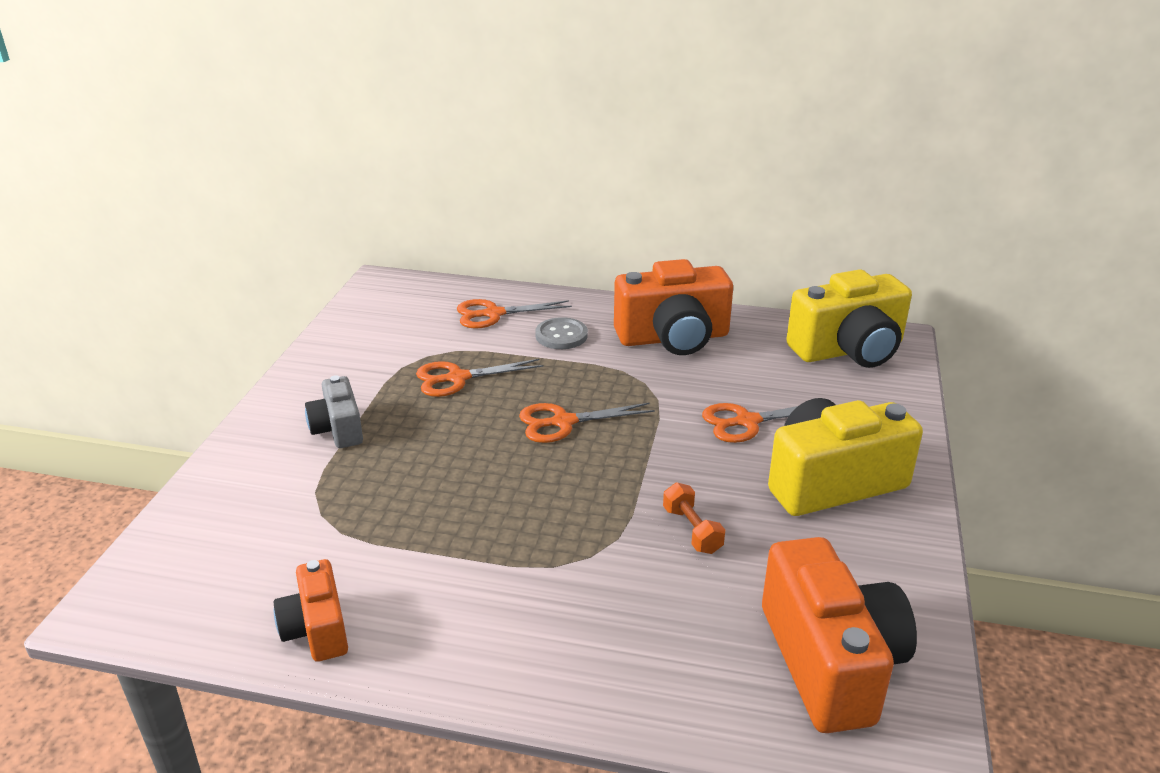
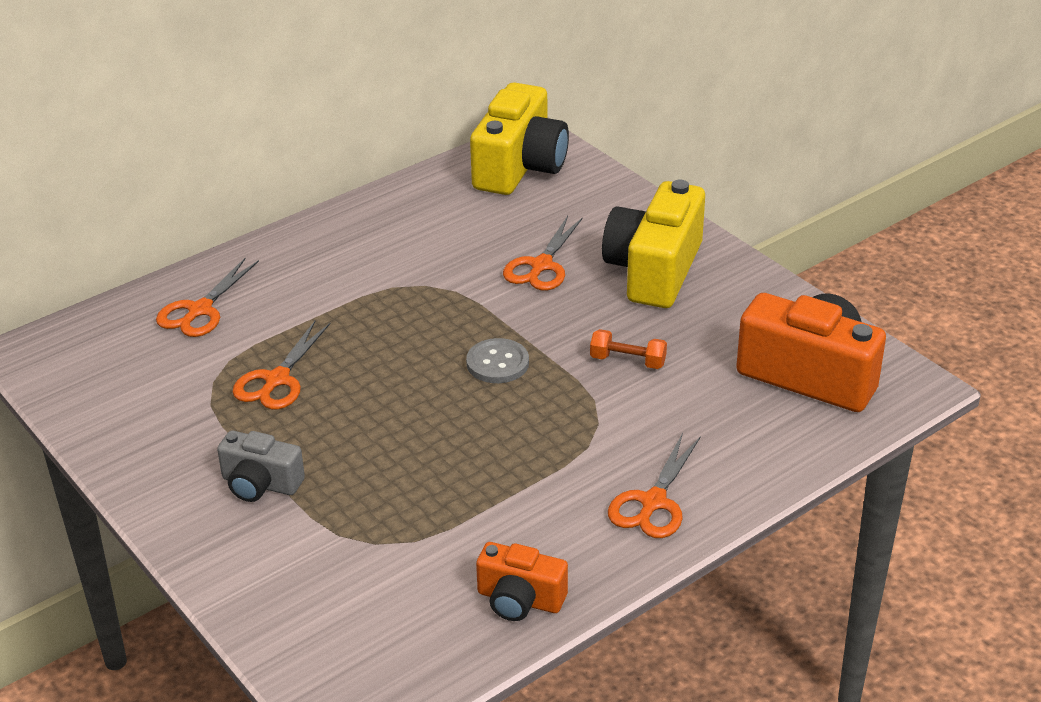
camera: 50 degrees left, 5 degrees up
orange scissors [519,402,655,443] -> orange scissors moved to [608,433,701,538]
grey button [535,317,588,349] -> grey button moved to [466,338,529,383]
orange camera [614,259,733,355] -> none

